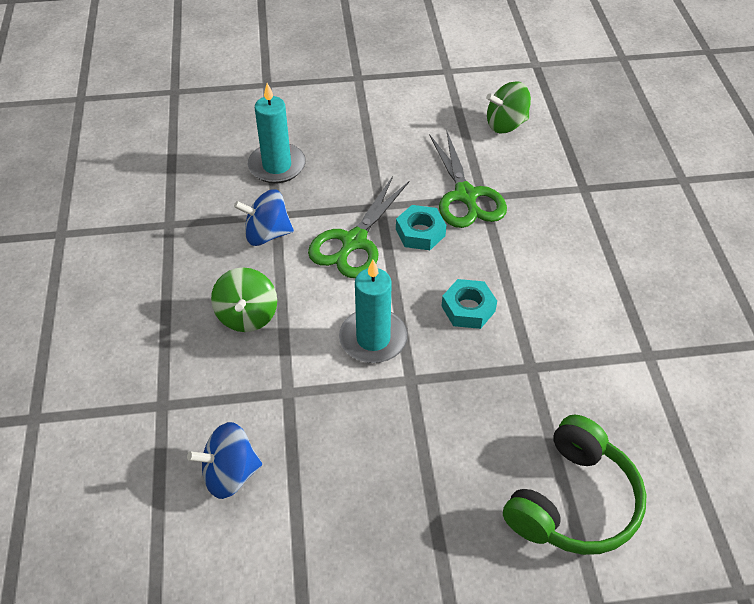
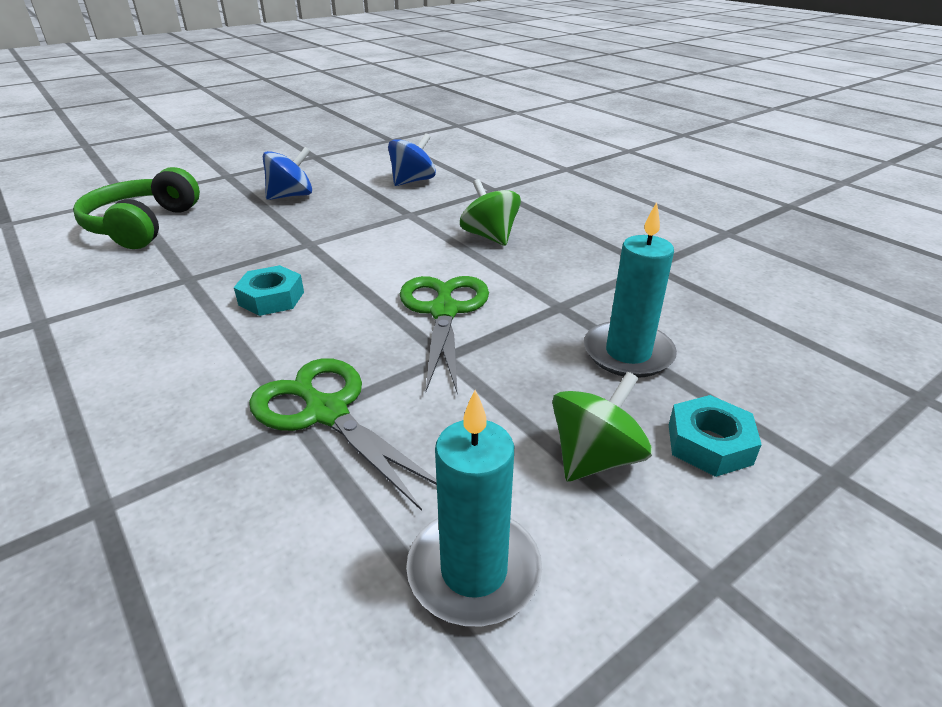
camera: 150 degrees right, 15 degrees down
blue spinning top [234,189,294,246] -> blue spinning top moved to [263,147,312,200]
turquoise candle [339,260,408,363] -> turquoise candle moved to [406,390,542,626]
turquoise nut [396,205,446,250] -> turquoise nut moved to [669,395,762,477]
green spinning top [486,81,531,133] -> green spinning top moved to [552,372,652,481]

